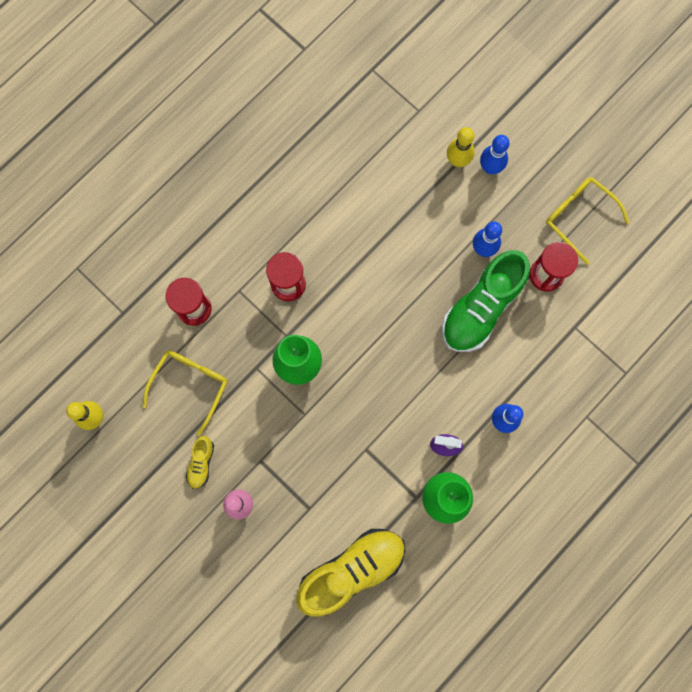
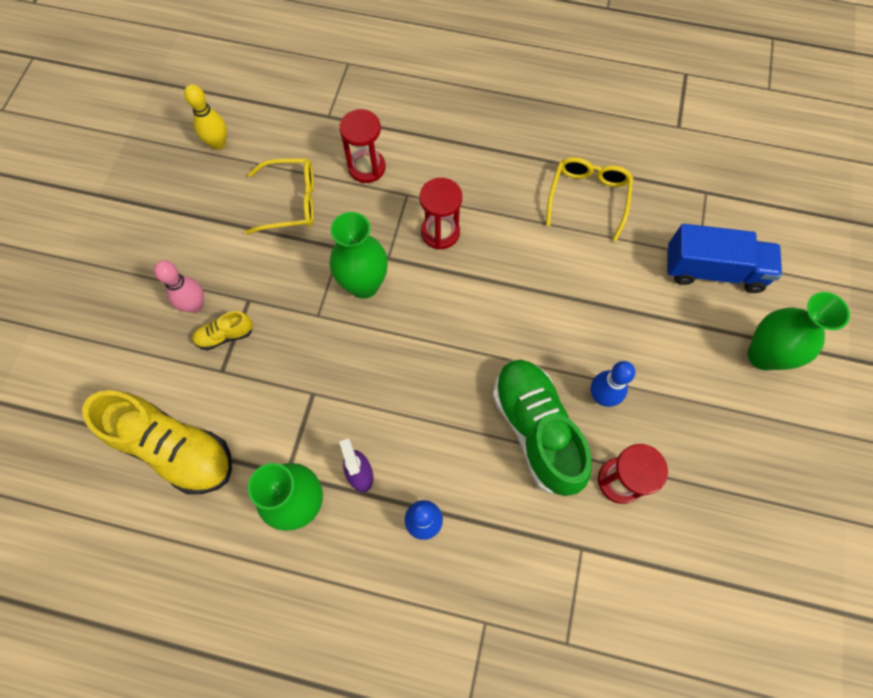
camera: 60 degrees right, 10 degrees down
yellow shoe [186,436,214,489] -> yellow shoe moved to [192,311,253,350]
green shoe [442,250,530,352] -> green shoe turned 60 degrees clockwise [493,360,592,496]
yellow bowling pin [447,127,475,167] -> none
blue bowling pin [480,135,510,174] -> none
yellow glasses [546,177,630,265] -> yellow glasses moved to [546,157,633,241]
none -> blue truck [667,224,782,293]
none -> green vase [748,292,850,370]

